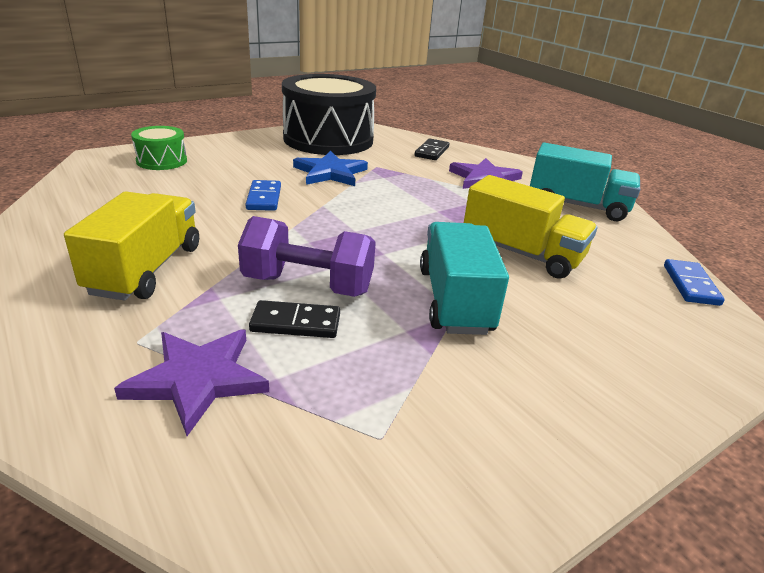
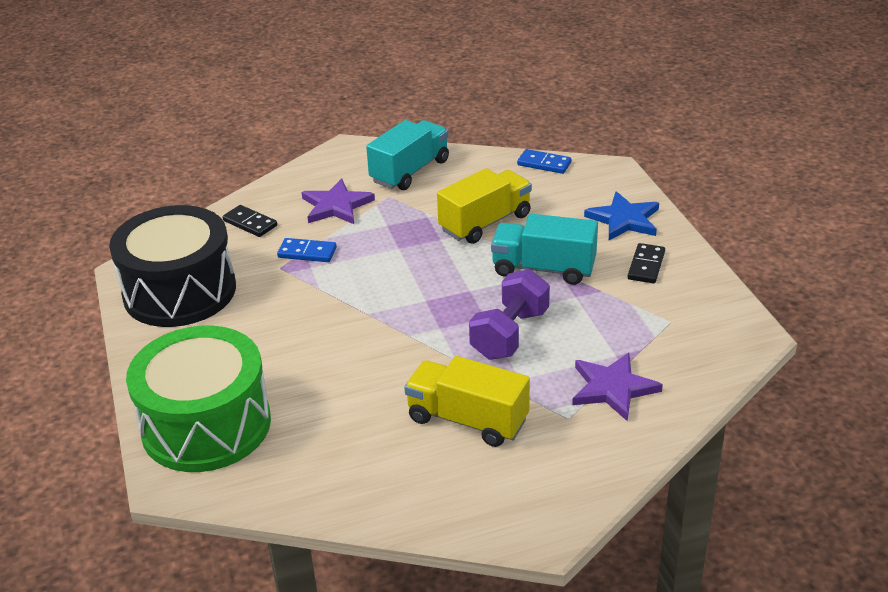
camera: 70 degrees left, 5 degrees up
green drum [131,126,187,170] -> green drum [126,326,271,472], size x2.18
blue domino [246,180,281,211] -> blue domino moved to [277,238,337,262]
black domino [249,300,340,338] -> black domino moved to [628,243,665,283]
blue star [293,151,368,186] -> blue star moved to [584,192,659,240]

